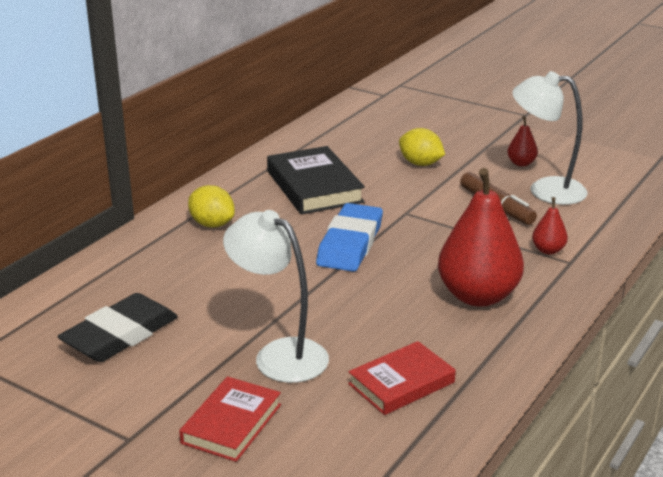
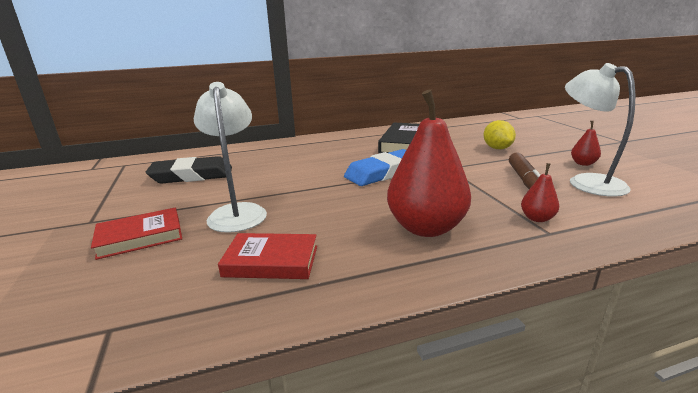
camera: 40 degrees right, 5 degrees down
yellow lemon [188,185,235,227] -> none

